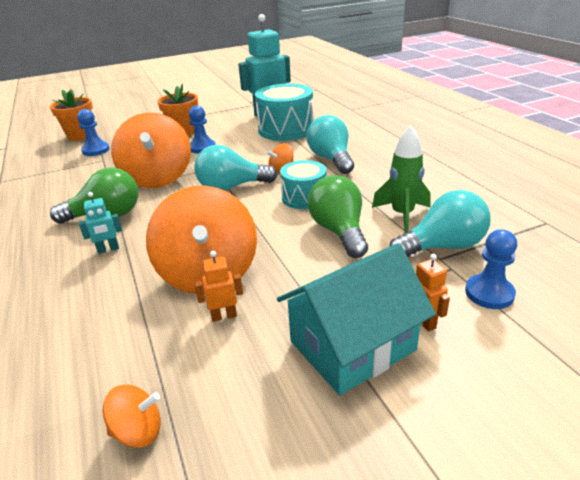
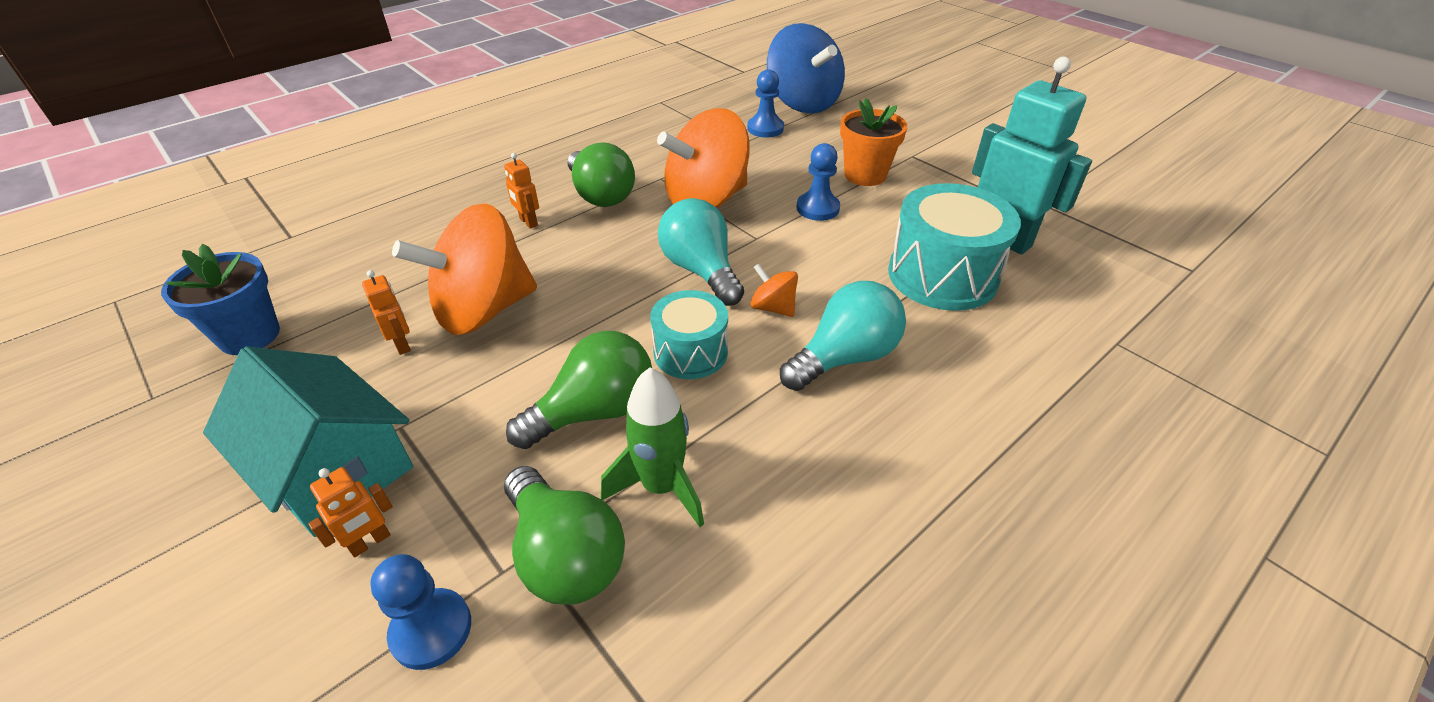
camera: 70 degrees right, 10 degrees up
orange flower pot [50,89,93,141] -> blue spinning top [767,23,845,114]
turquoise robot [79,192,122,254] -> orange robot [504,153,539,229]
orange spinning top [103,385,161,448] -> blue flower pot [161,244,280,355]
turquoise light bulb [389,190,491,257] -> green light bulb [504,466,625,605]

